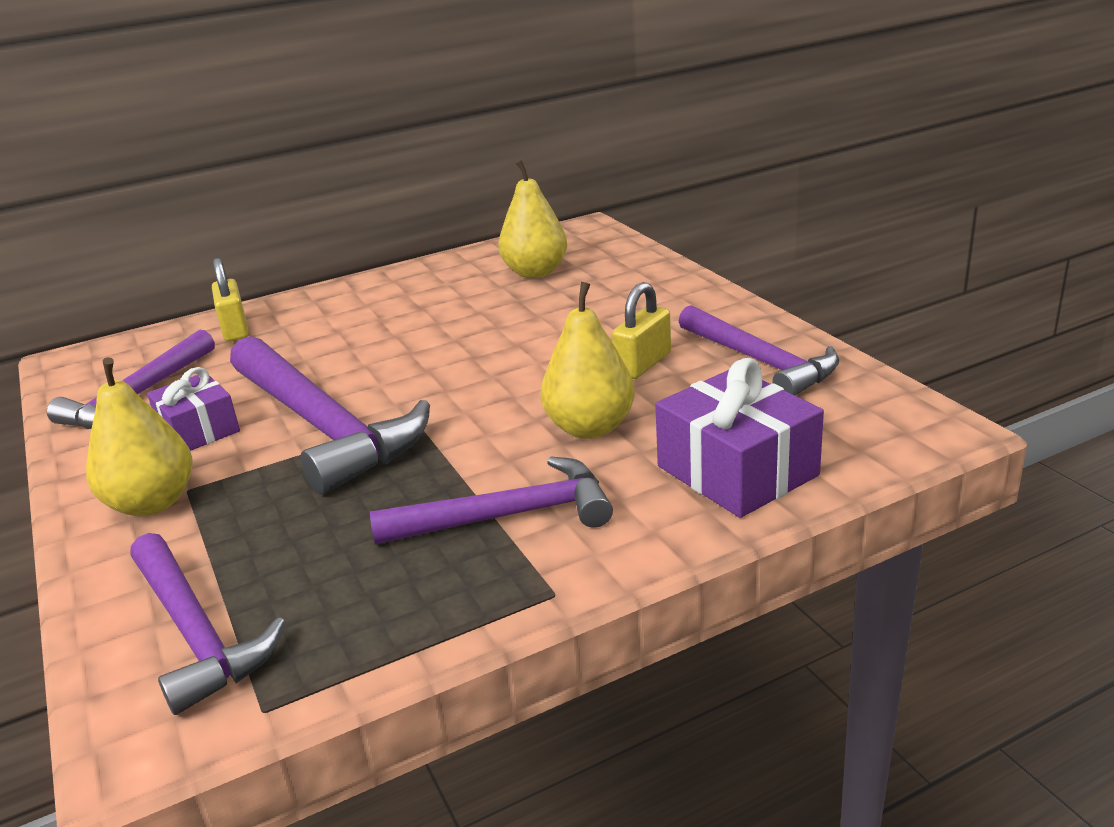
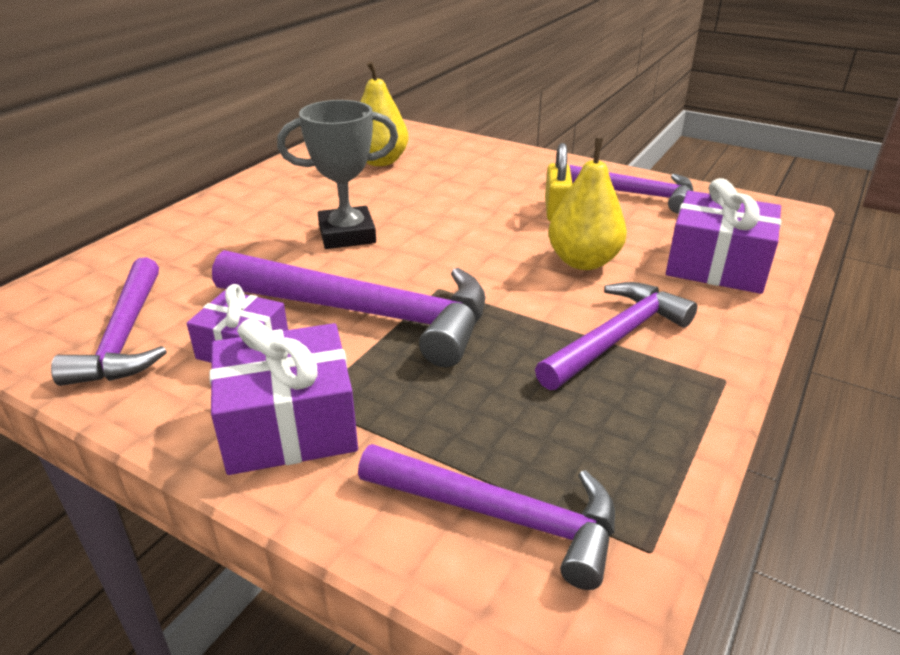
camera: 35 degrees left, 5 degrees up
yellow pear [86,357,193,516] -> purple gift [209,318,358,475]
yellow padlock [212,258,249,342] -> none
none -> grey trophy [277,100,398,249]

